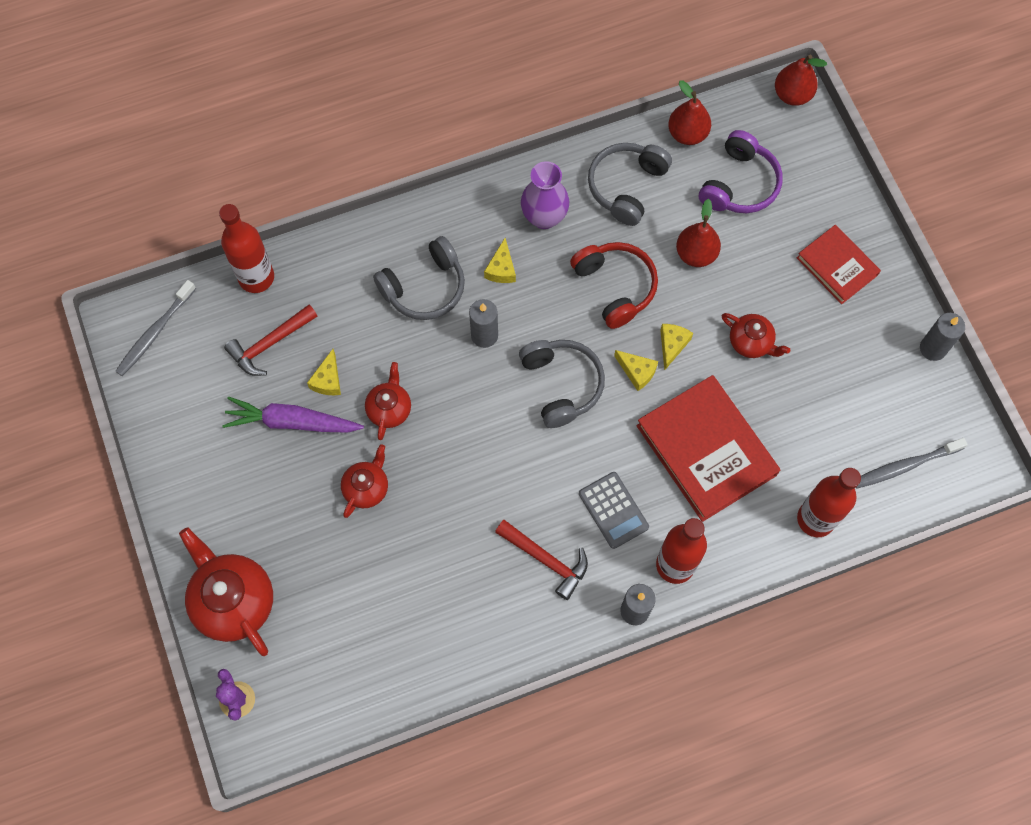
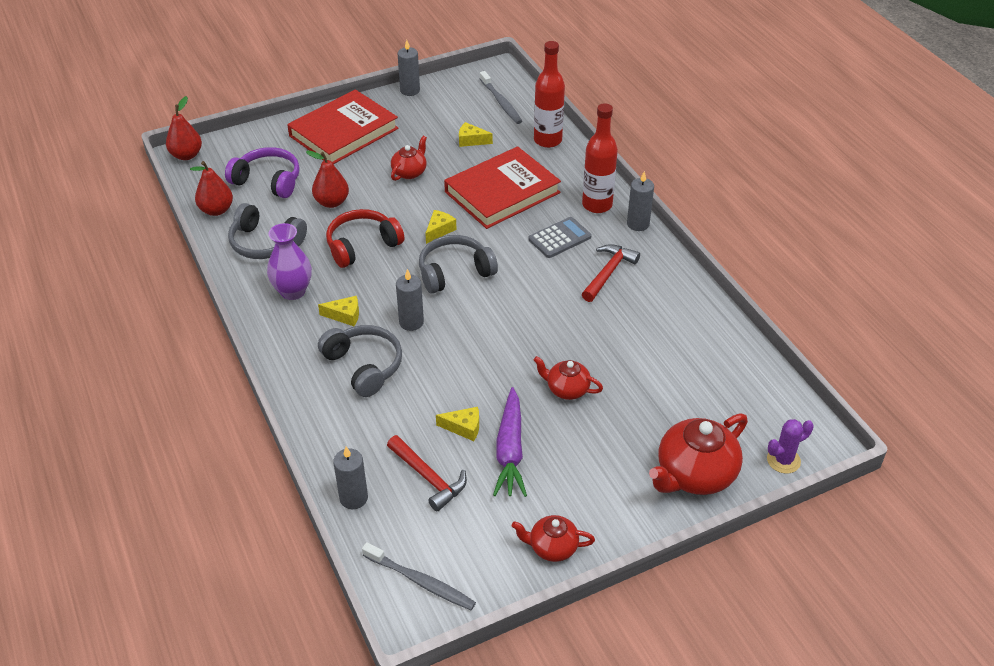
camera: 95 degrees left, 25 degrees down
red bottle [219,204,274,293] -> grey candle [333,447,368,509]
red teapot [365,362,411,440] -> red teapot moved to [512,515,595,562]
yellow cheese [660,324,693,371] -> yellow cheese moved to [459,122,493,147]
red book [797,225,881,304] -> red book [287,89,399,164], size x1.71

